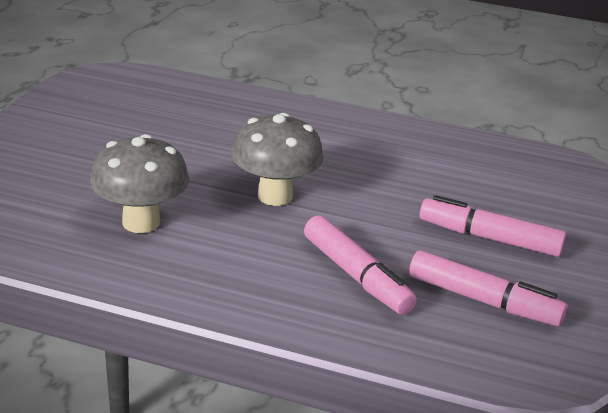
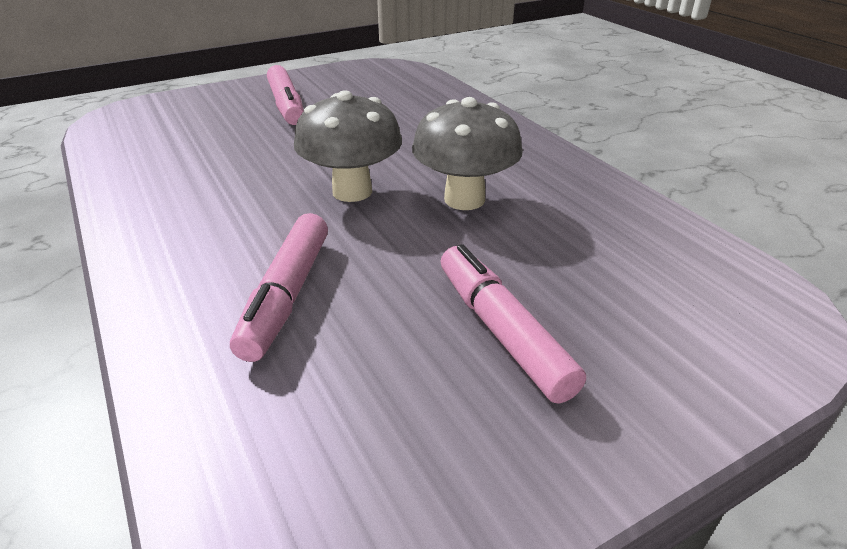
camera: 45 degrees right, 5 degrees up
grey mushroom [90,134,189,233] -> grey mushroom moved to [412,97,523,210]
pink marker [409,250,567,326] -> pink marker moved to [267,65,304,125]

